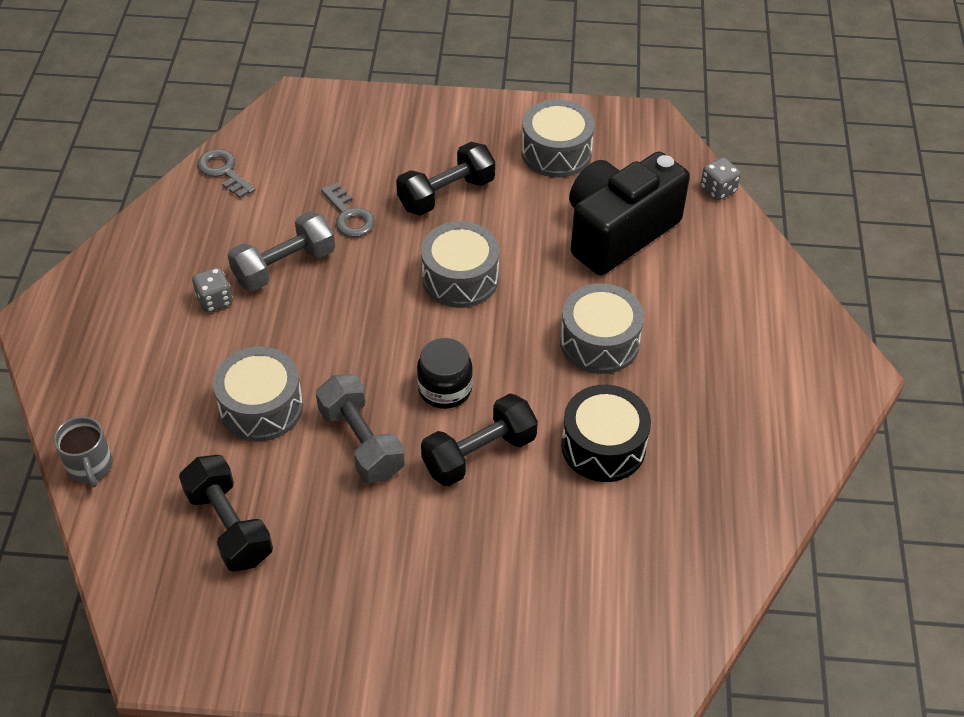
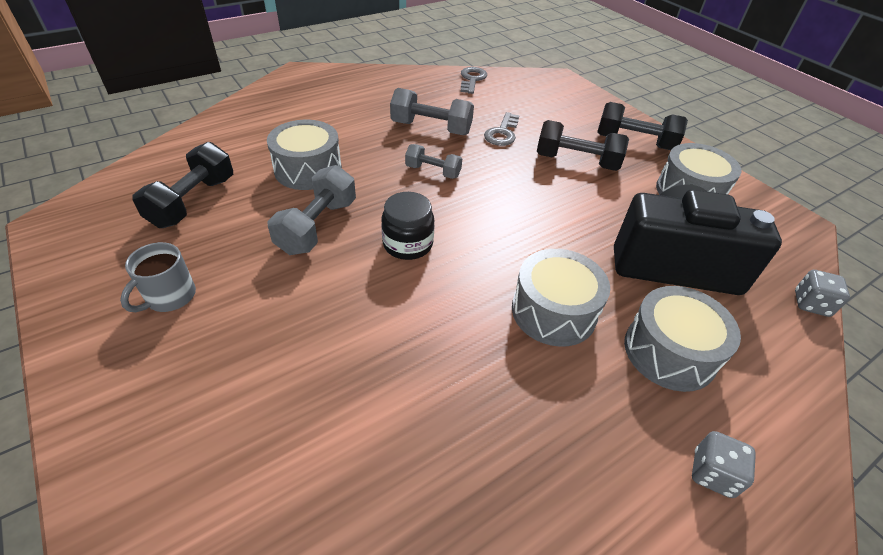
camera: 50 degrees right, 5 degrees down
grey mug [53,416,113,487] -> grey mug moved to [120,242,196,312]
grey dice [192,267,233,313] -> grey dice moved to [692,431,756,498]
grey drum [421,221,499,308] -> grey drum moved to [624,286,741,392]
black dumbbell [421,393,538,486] -> black dumbbell moved to [597,102,688,150]
black drum [561,385,651,482] -> none
none -> grey dumbbell [405,144,462,179]

